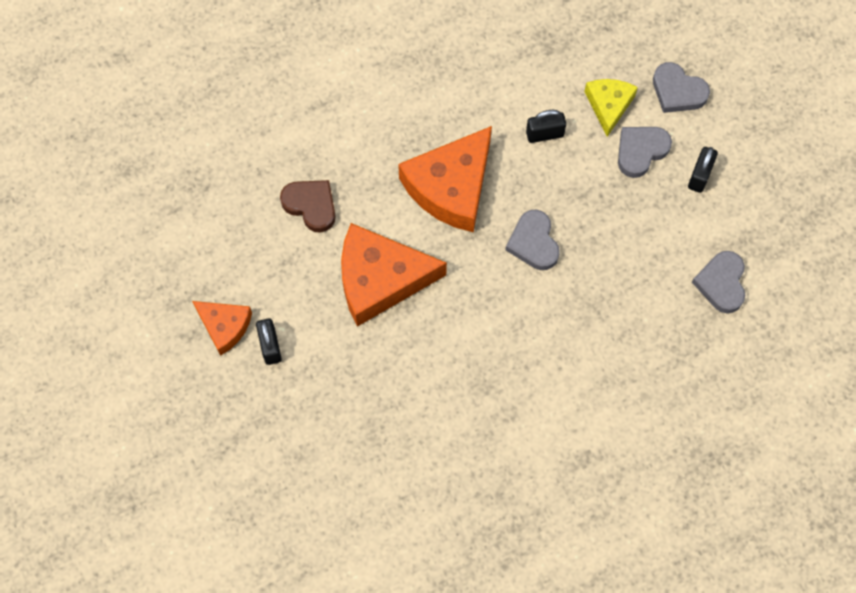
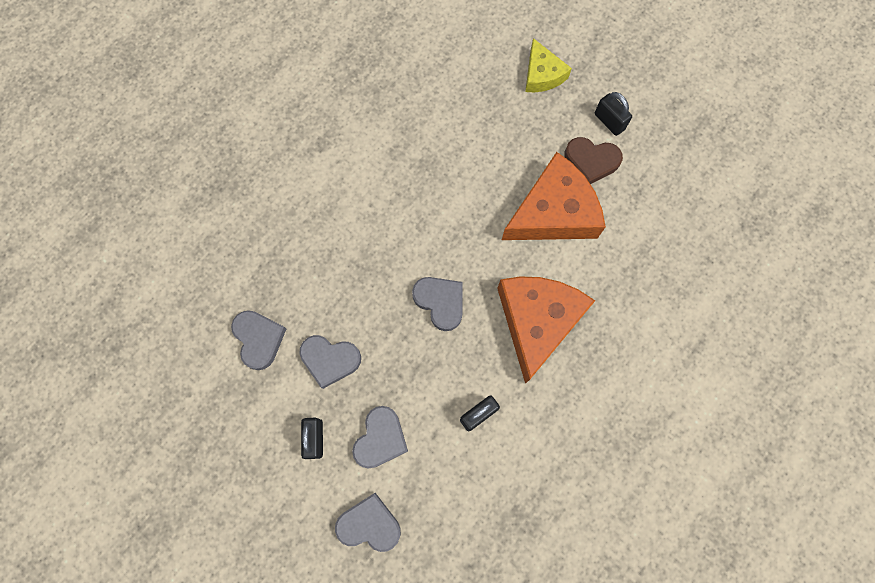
camera: 155 degrees right, 5 degrees up
orange cheese [192,301,252,356] -> none
brown heart [280,180,335,232] -> brown heart moved to [564,137,623,184]
yellow cheese [584,79,638,137] -> yellow cheese moved to [525,38,572,92]
none -> grey heart [299,335,361,389]

